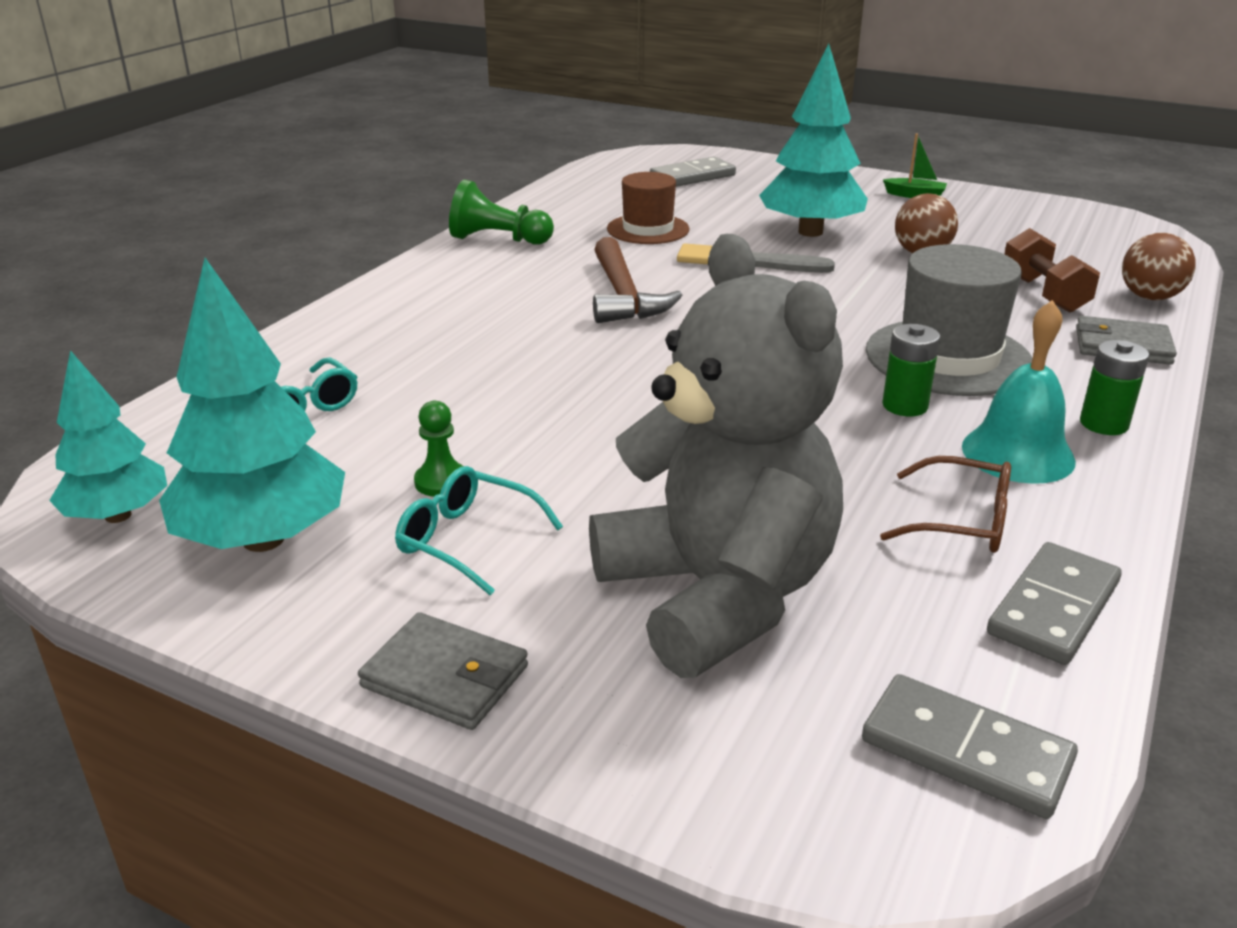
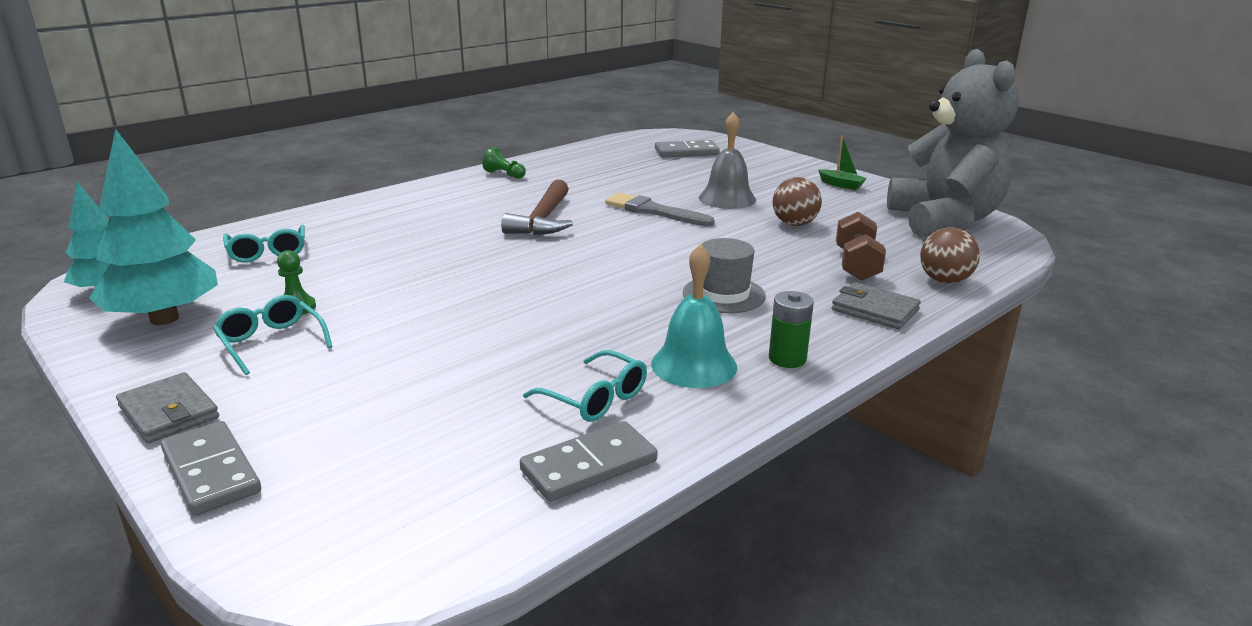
camera: 20 degrees right, 5 degrees down
green pawn [449,180,554,245] -> green pawn [482,147,526,179], size x0.62
grey teddy bear [589,234,843,678] -> grey teddy bear moved to [887,49,1019,237]
brown hat [607,172,690,244] -> none
turquoise tree [759,44,868,237] -> grey bell [699,112,756,209]
grey domino [862,674,1078,819] -> grey domino moved to [161,421,261,516]
grey hat [866,244,1033,396] -> grey hat [683,238,766,313], size x0.64
brown glasses [880,456,1011,553] -> turquoise glasses [523,350,647,422]
green battery [882,324,940,416] -> none

